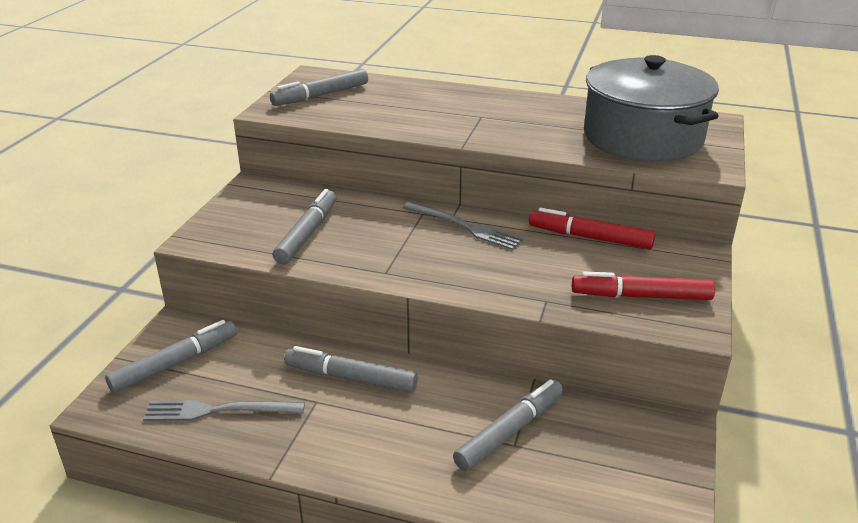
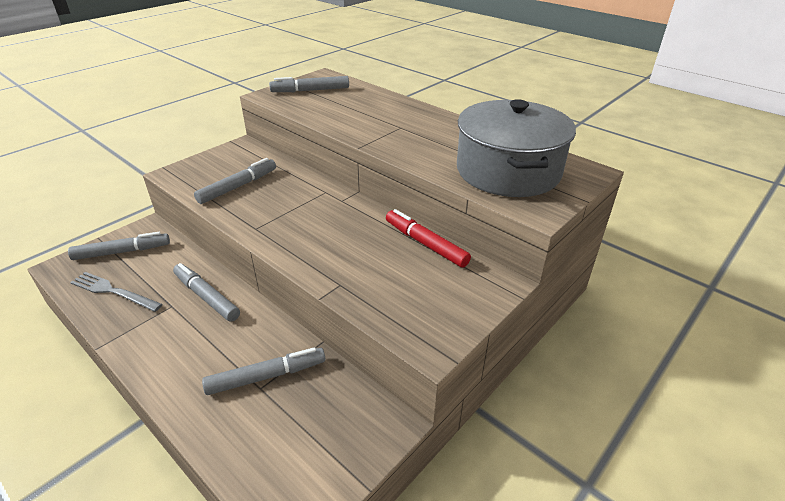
camera: 25 degrees right, 5 degrees up
grey fork [403,202,524,250] -> none
red marker [572,271,715,300] -> none

